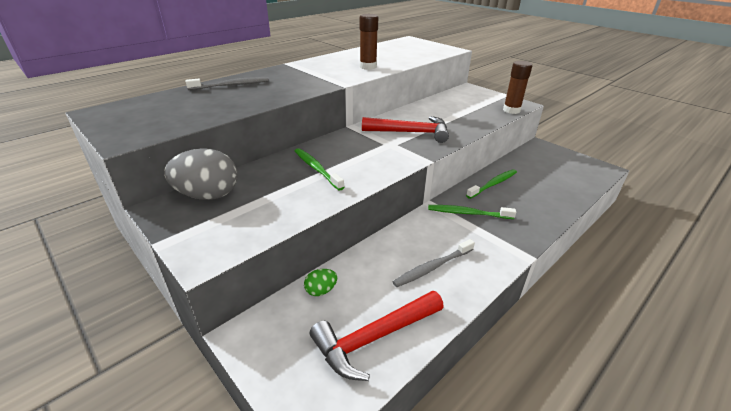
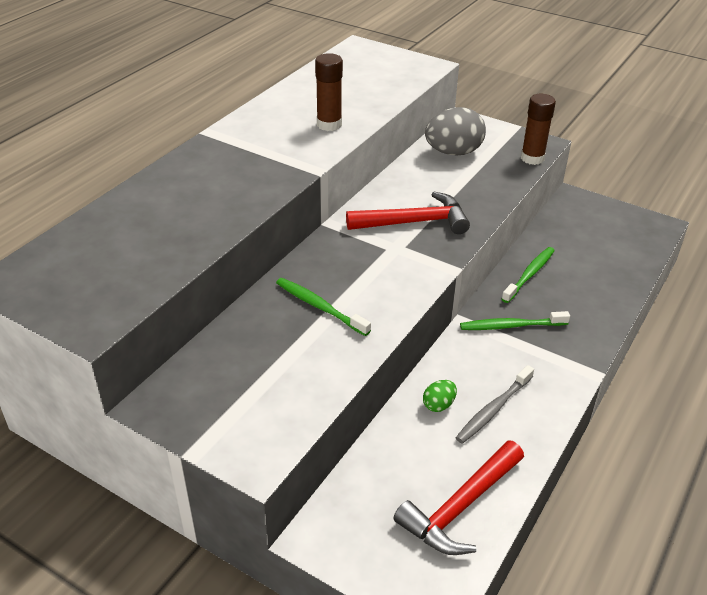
camera: 15 degrees left, 5 degrees up
grey egg [164,148,237,200] -> grey egg moved to [425,107,486,155]
grey toothbrush [186,77,269,90] -> none
green egg [304,269,338,296] -> green egg moved to [423,380,457,412]

